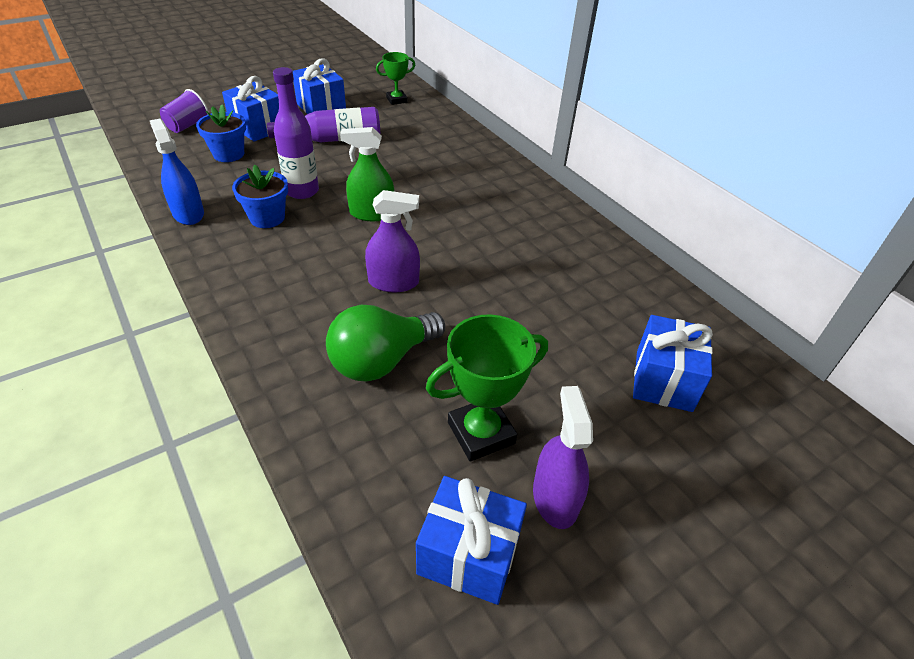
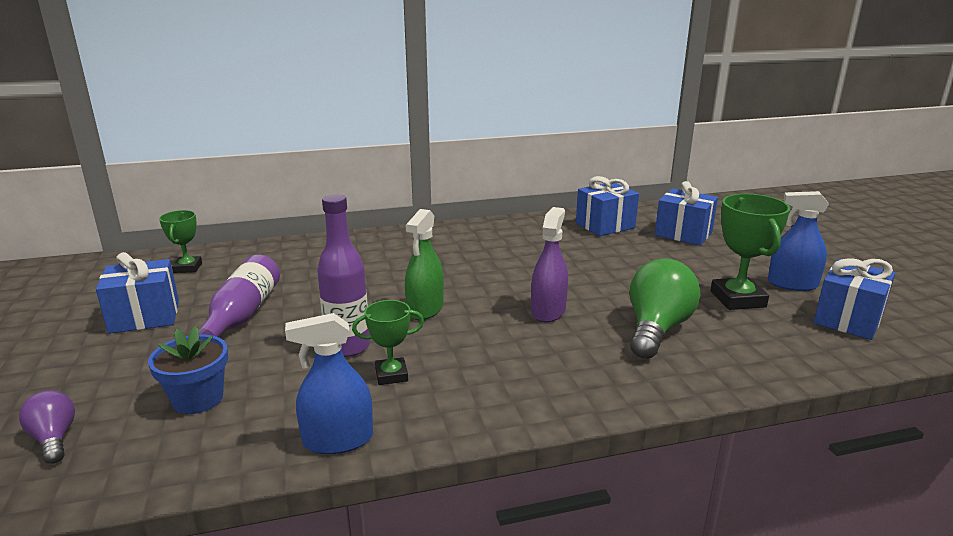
camera: 70 degrees left, 20 degrees down
purple cup [160,89,209,133] -> purple light bulb [19,390,75,464]
blue gift [222,76,279,142] -> blue gift moved to [576,176,639,236]
blue flower pot [232,165,288,228] -> green trophy [352,300,424,385]
green light bulb [326,305,445,381] -> green light bulb turned 135 degrees counterclockwise [629,259,700,359]
purple spray bottle [533,386,593,529] -> blue spray bottle [768,191,829,291]

